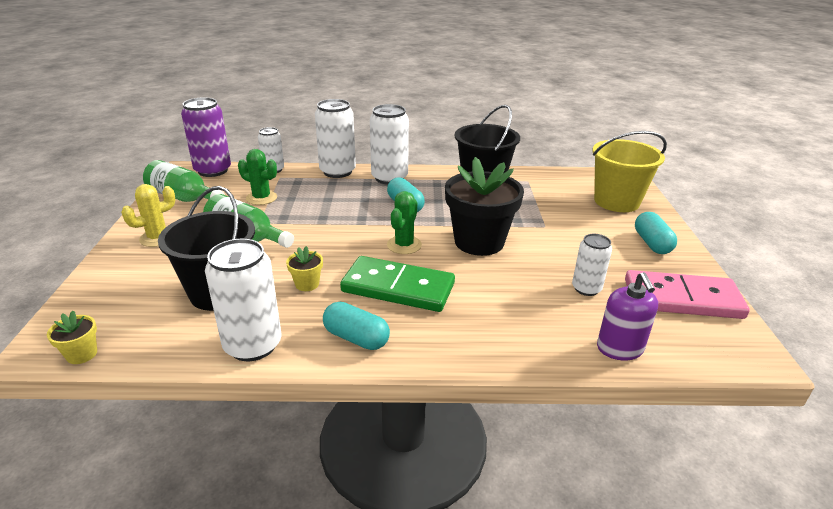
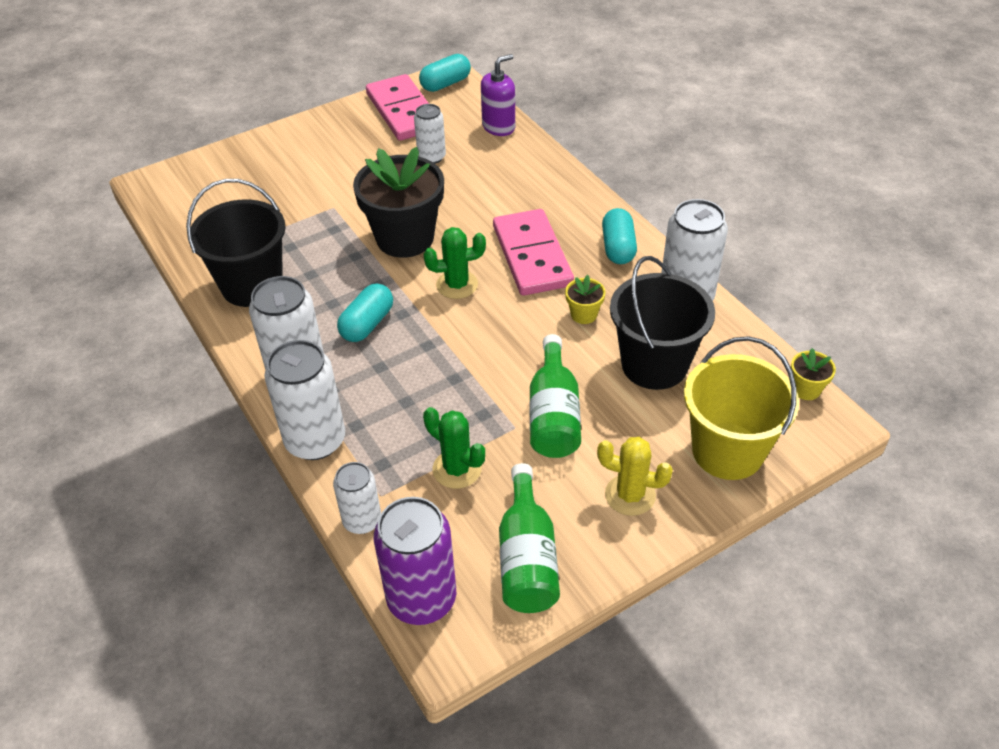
camera: 120 degrees left, 15 degrees up
green cactus [238,149,277,205] -> green cactus turned 45 degrees counterclockwise [423,407,485,489]
green domino [340,256,455,312] -> pink domino [493,209,574,296]
yellow bucket [592,131,667,212] -> yellow bucket moved to [684,336,799,480]
turquoise capsule [635,212,677,254] -> turquoise capsule moved to [419,54,471,92]

